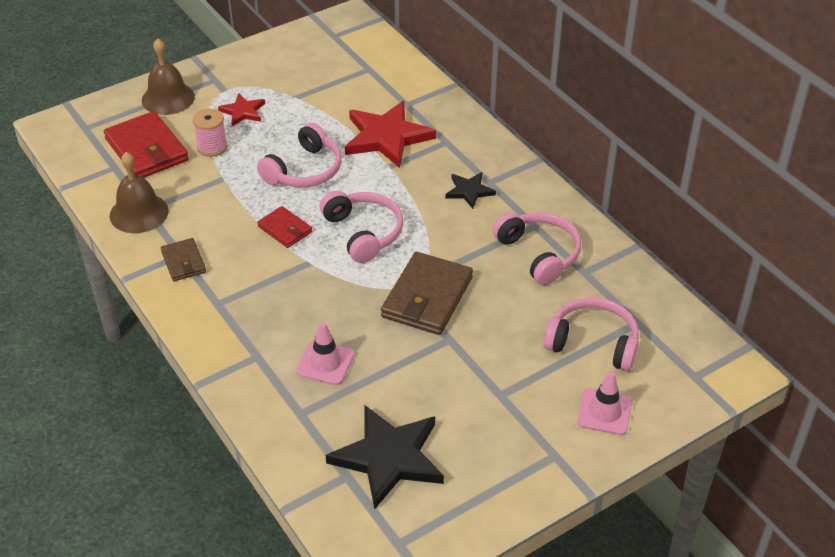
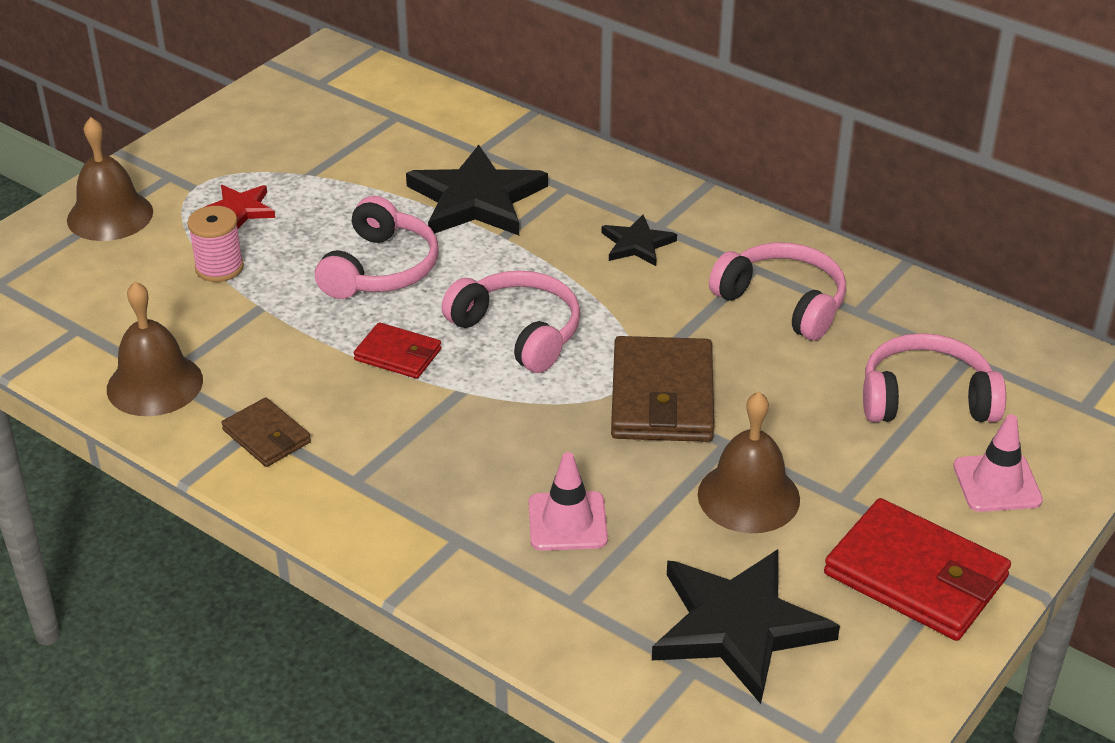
camera: 20 degrees left, 5 degrees down
red wallet [104,111,189,178] -> red wallet moved to [824,498,1011,641]
red star [345,101,436,168] -> black star [406,145,548,235]
none -> brown bell [698,392,800,533]

